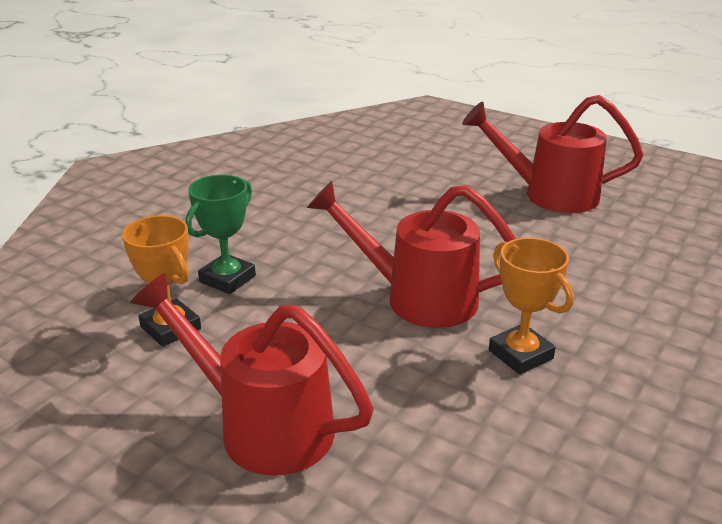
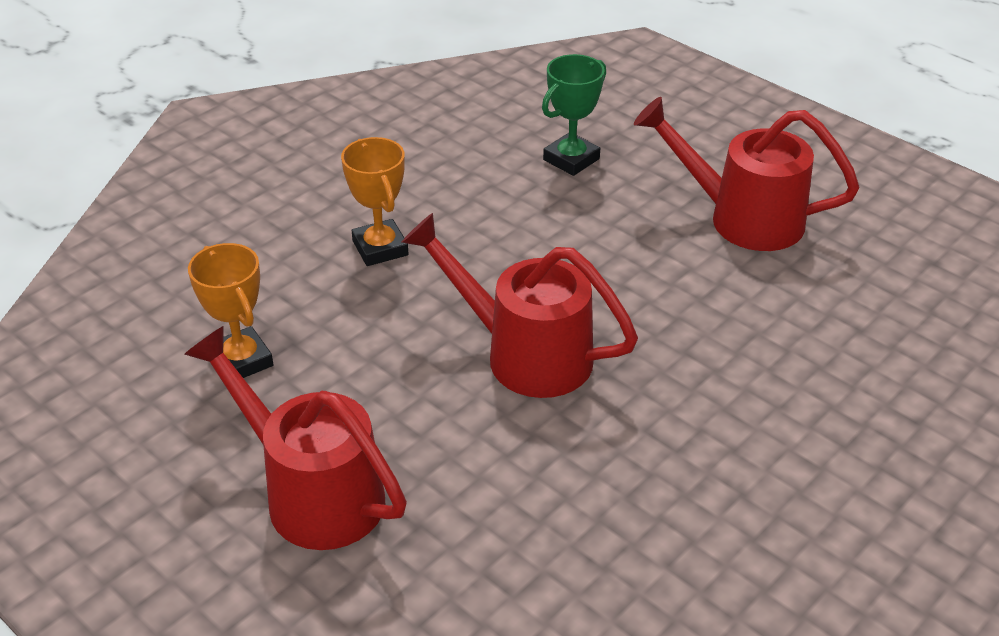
camera: 10 degrees right, 10 degrees up
green trophy [185,175,256,294] -> green trophy moved to [542,54,606,176]
orange trophy [489,238,574,375] -> orange trophy moved to [341,137,408,266]

